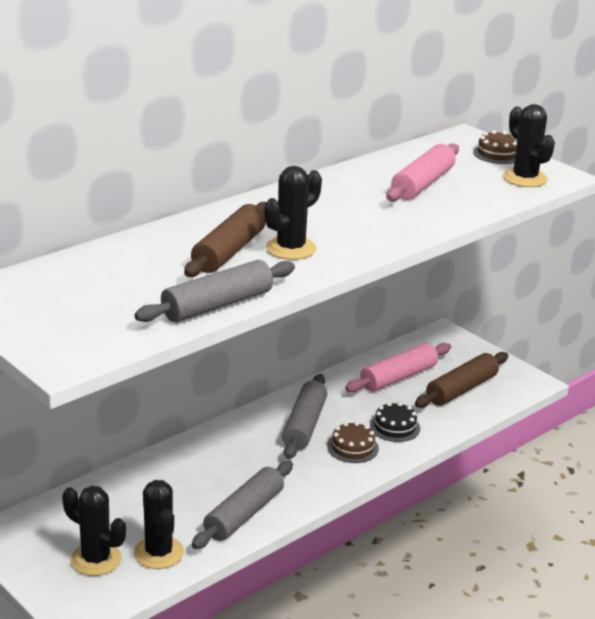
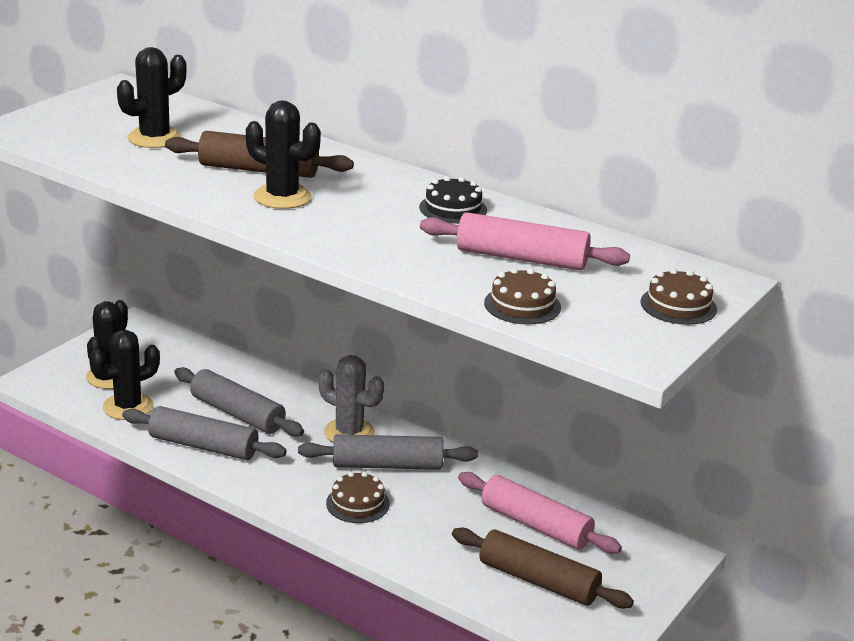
camera: 75 degrees right, 0 degrees up
grey rolling pin [134,260,295,322] -> grey rolling pin moved to [174,367,304,436]
black cake [370,402,420,442] -> black cake moved to [419,176,487,224]
black cactus [503,104,555,187] -> black cactus moved to [117,47,187,148]
none -> grey cactus [318,355,384,443]
none -> brown cake [484,268,561,325]

